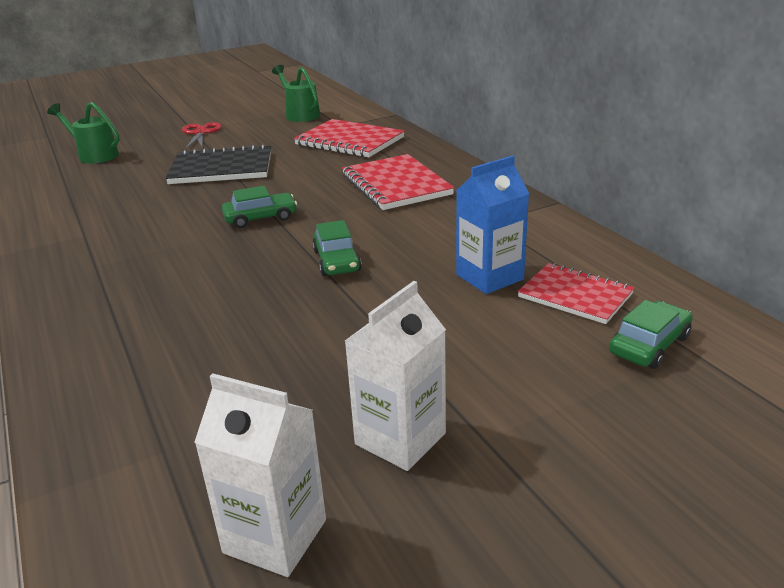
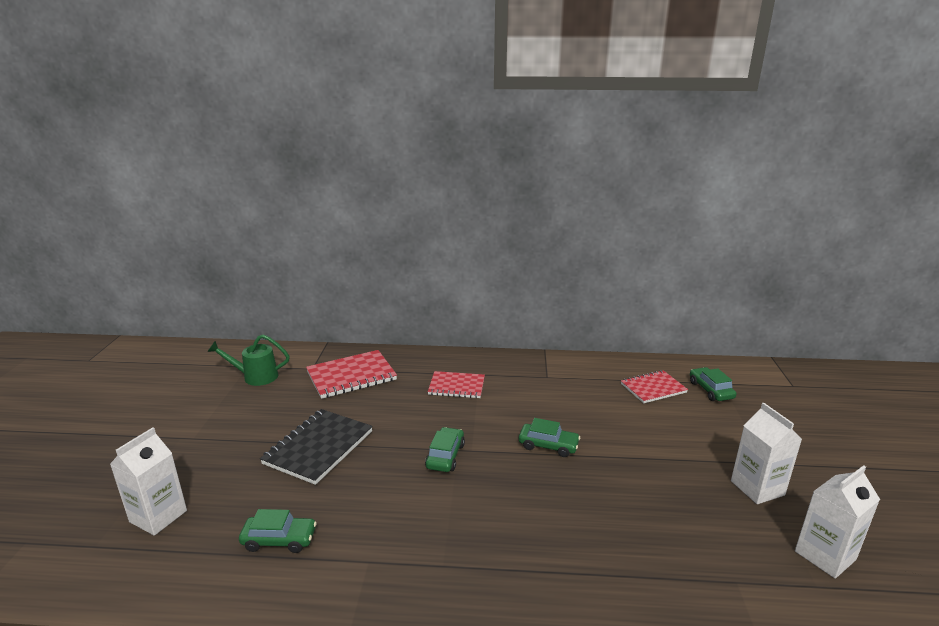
camera: 60 degrees left, 5 degrees down
green watering can [47,102,120,164] -> white carton [110,427,187,536]
red scissors [182,122,222,149] -> none
red notebook [342,154,454,210] -> red notebook [428,371,485,398], size x0.66
blue carton [456,155,529,294] -> none
none -> green car [239,509,317,553]

